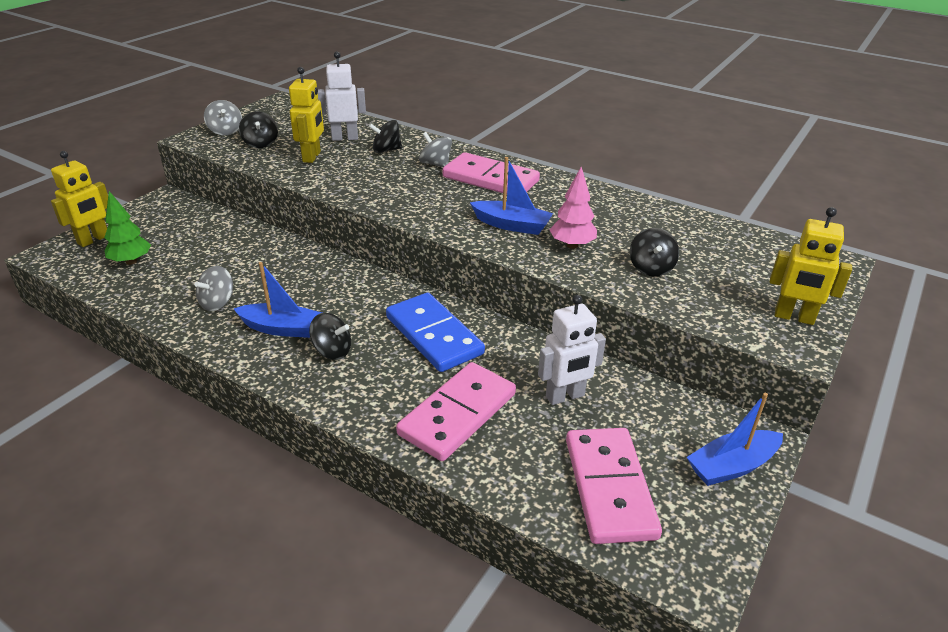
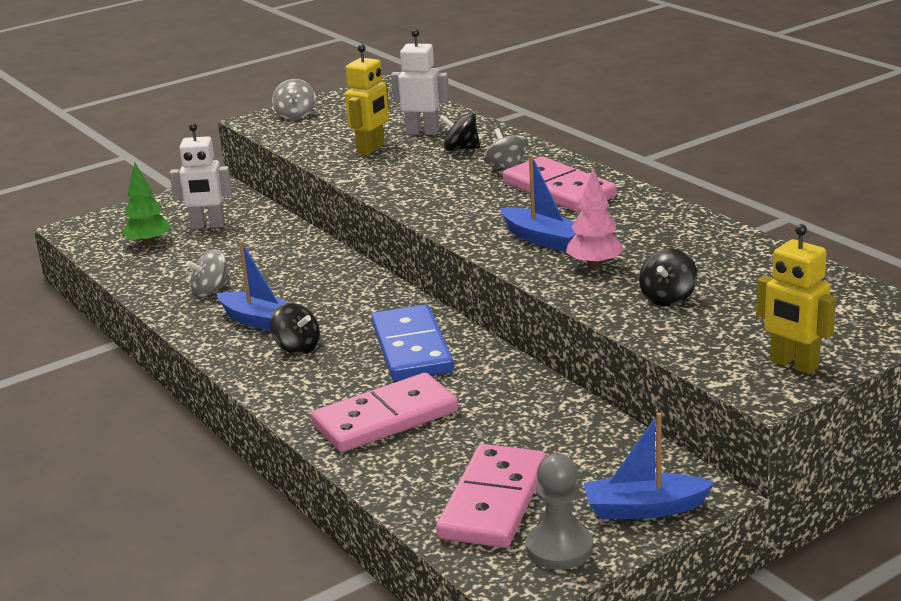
camera: 25 degrees right, 10 degrees down
yellow robot [51,151,108,247] -> none
black spinning top [239,111,278,148] -> none
white robot [538,295,606,405] -> white robot moved to [169,123,232,229]
none -> grey pawn [526,453,593,570]

